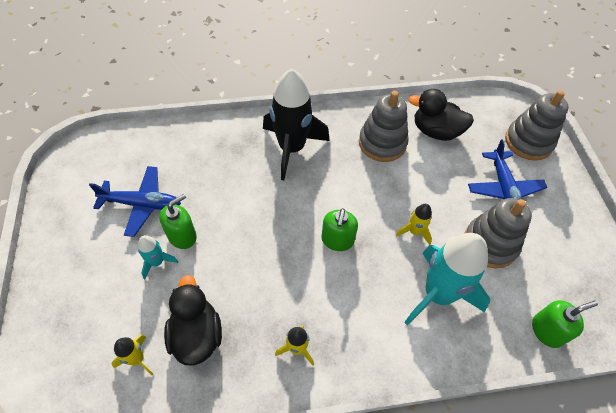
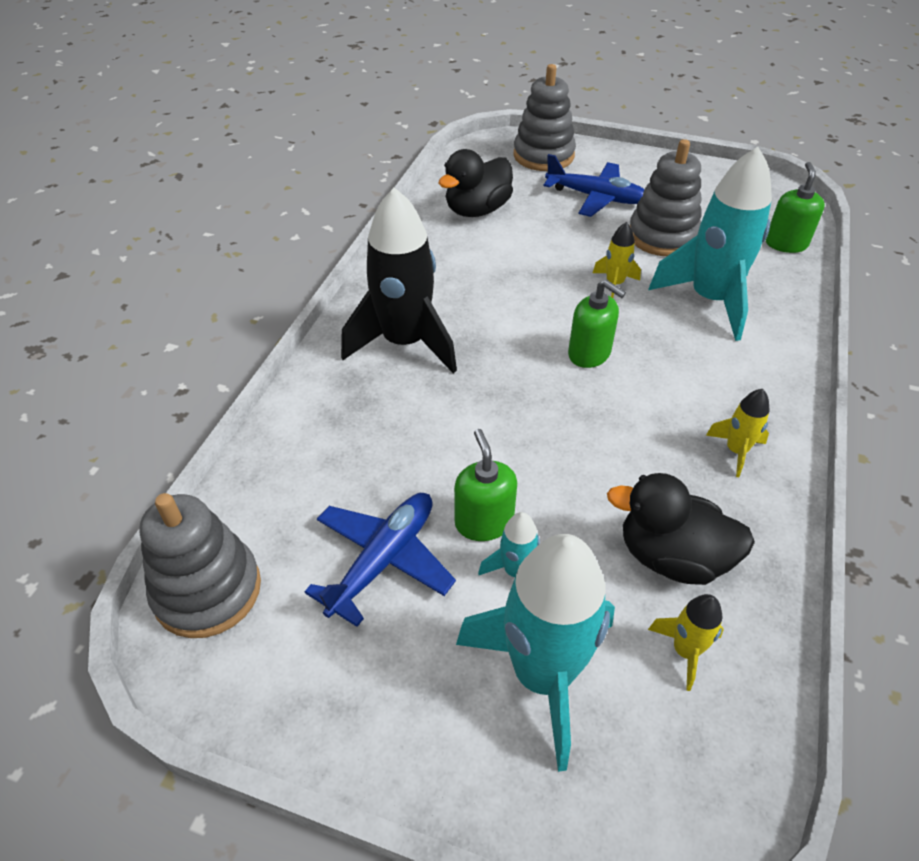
camera: 60 degrees left, 10 degrees down
grey stacking toy [359,91,409,162] -> grey stacking toy moved to [139,493,261,638]
none -> turquoise rocket [456,534,615,772]

